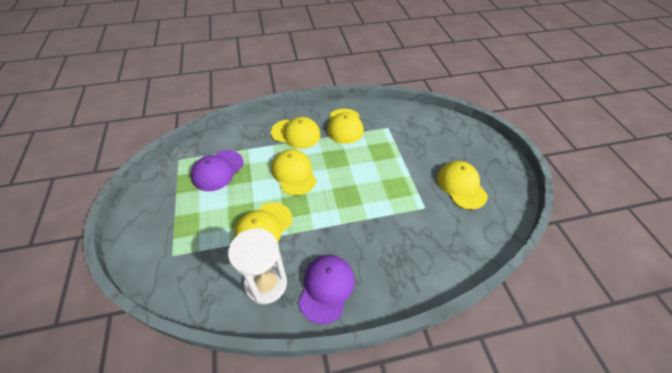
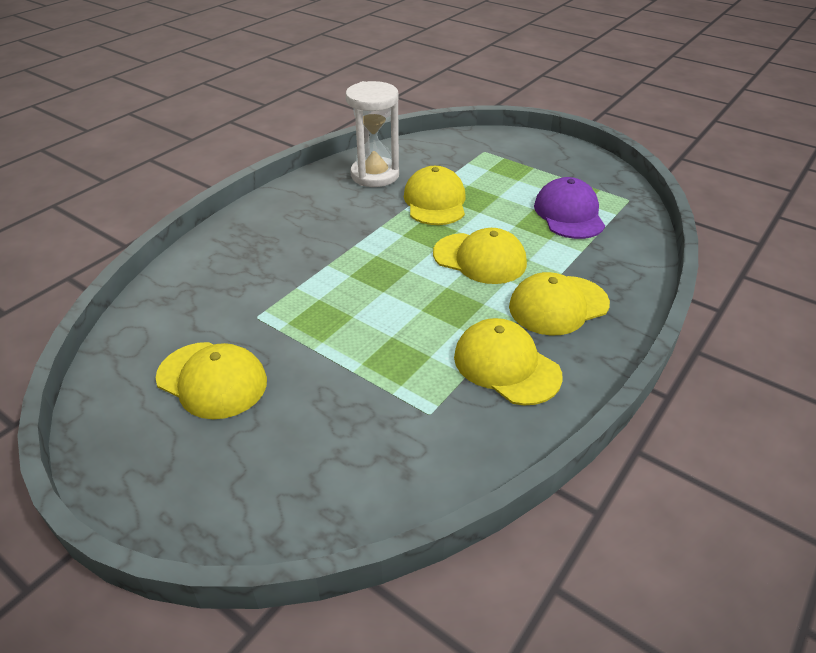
camera: 140 degrees right, 10 degrees down
purple cap [299,255,355,324] -> none

